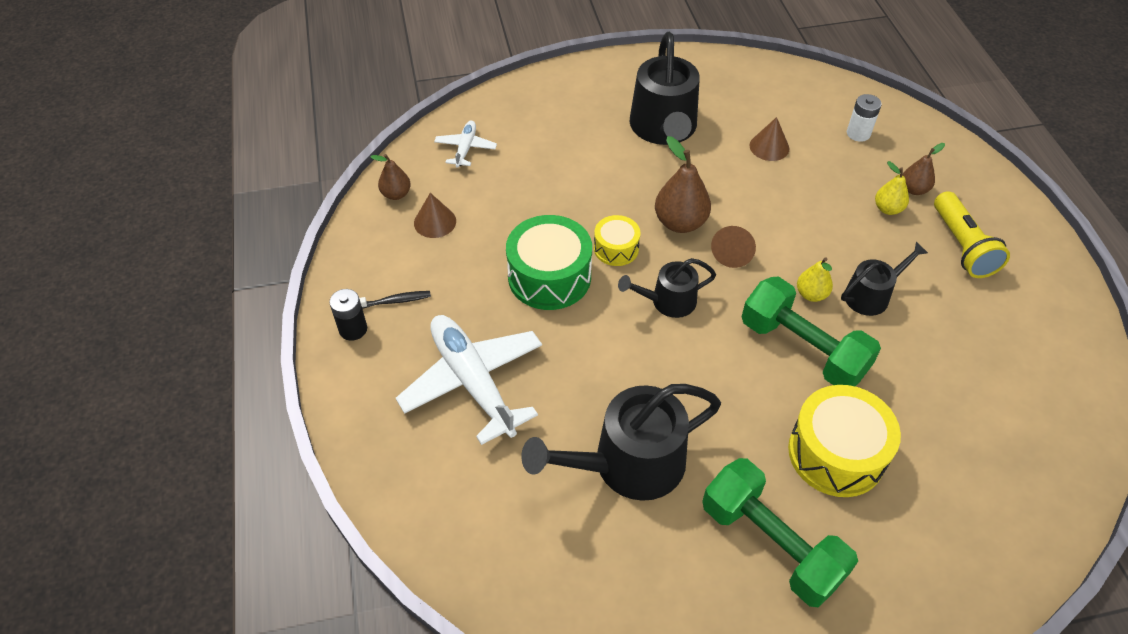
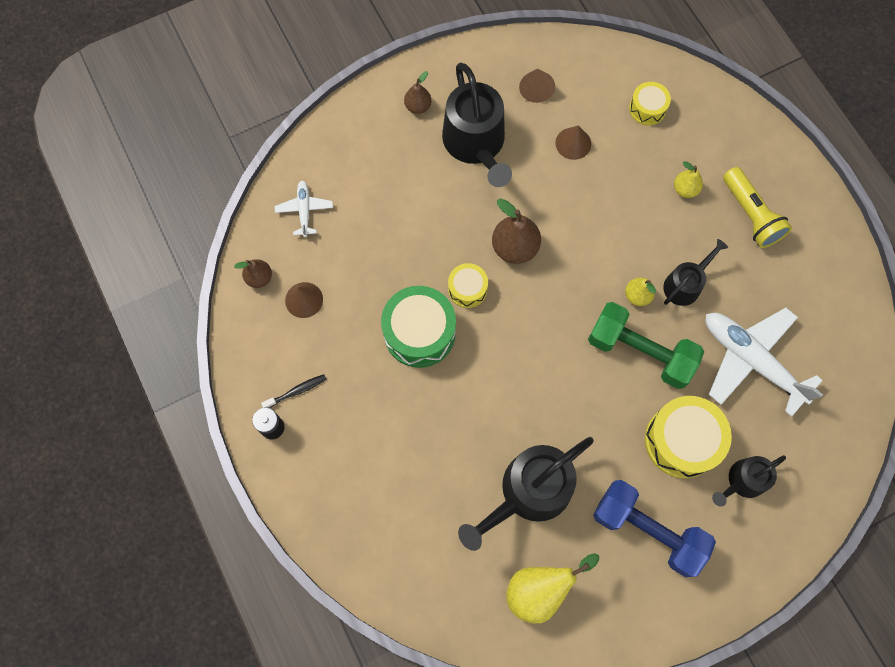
camera: 15 degrees left, 20 degrees up
white plane [396,315,542,445] -> white plane moved to [706,308,823,417]
black watering can [618,258,716,318] -> black watering can moved to [712,455,786,507]
green dumbbell [702,458,858,607] -> blue dumbbell [593,480,716,577]
brown cone [711,226,756,268] -> brown cone moved to [519,68,555,103]
white battery [847,94,882,142] -> yellow drum [629,82,671,125]
brown pear [903,143,945,195] -> brown pear moved to [404,71,431,114]
none -> yellow pear [506,553,599,623]

